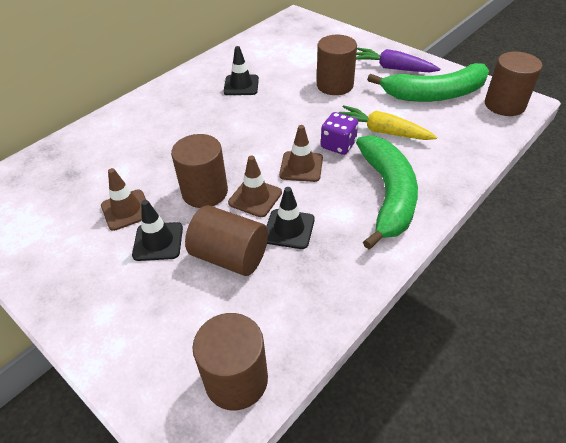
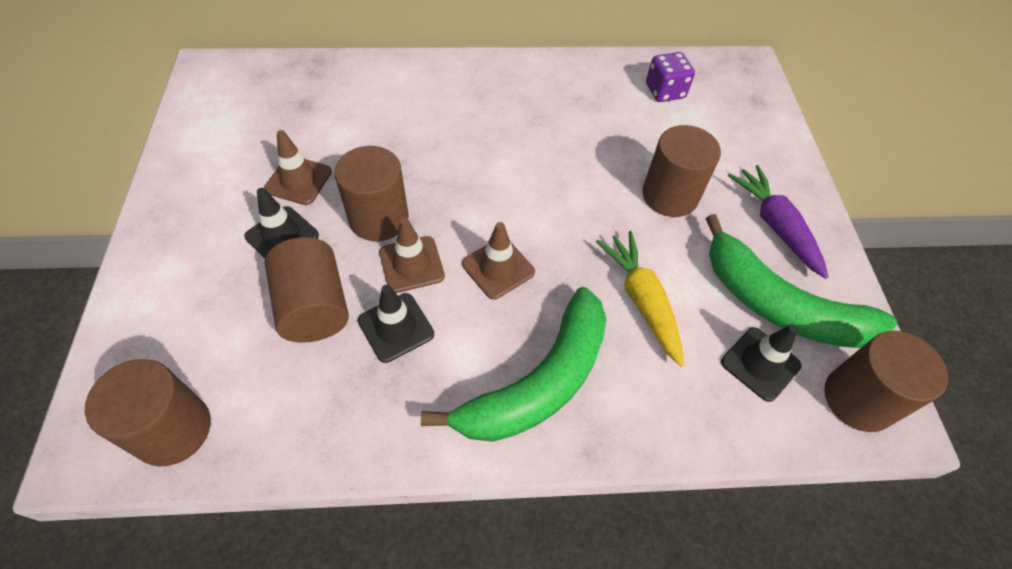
camera: 40 degrees right, 10 degrees up
black traffic cone [224,46,259,95] -> black traffic cone moved to [721,324,802,402]
purple dice [321,112,358,155] -> purple dice moved to [646,52,695,102]

